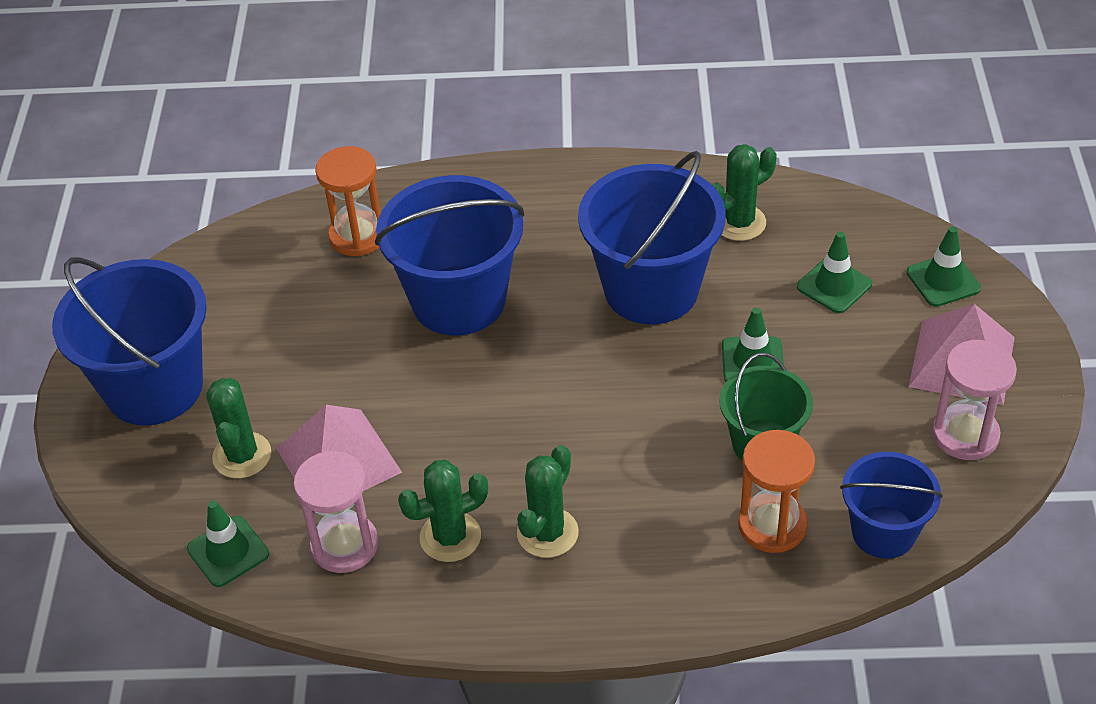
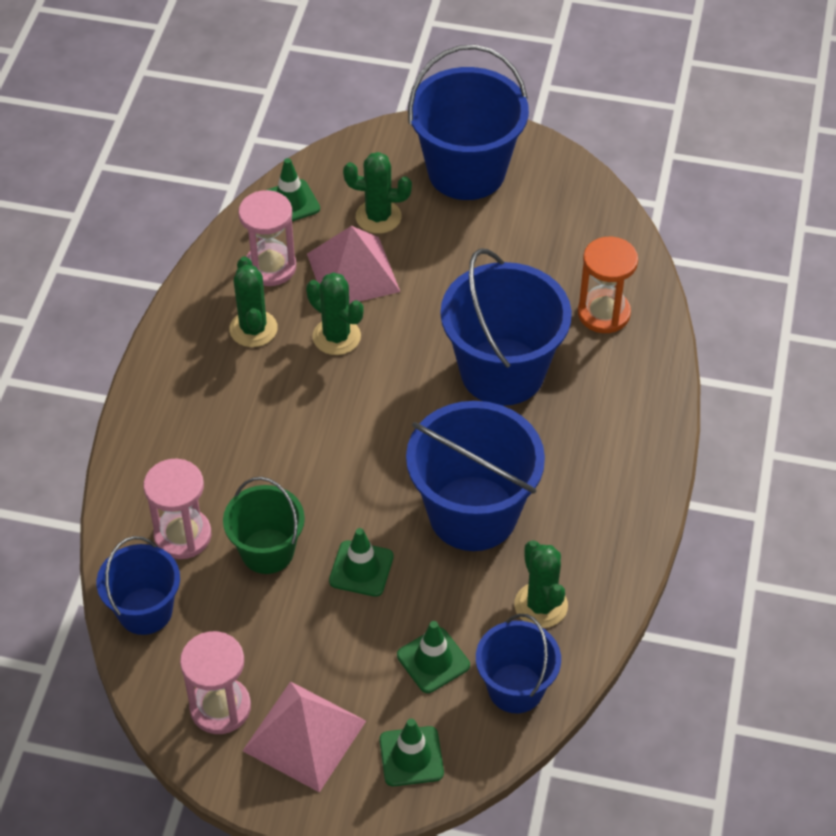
camera: 100 degrees right, 5 degrees up
green cactus [517,445,579,558] -> green cactus moved to [306,272,364,355]
orange hourglass [738,430,815,553] -> pink hourglass [144,458,211,559]
none -> blue bucket [476,614,561,713]

